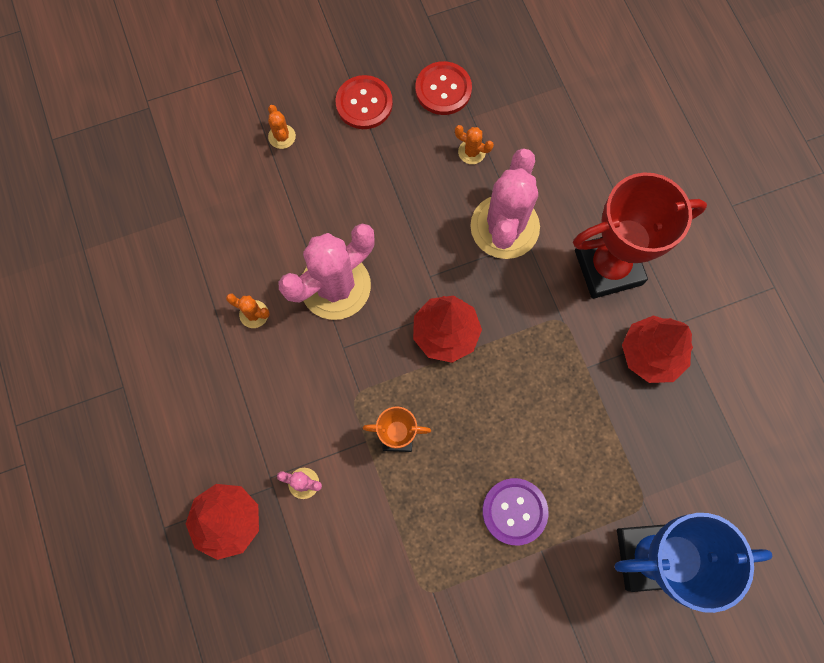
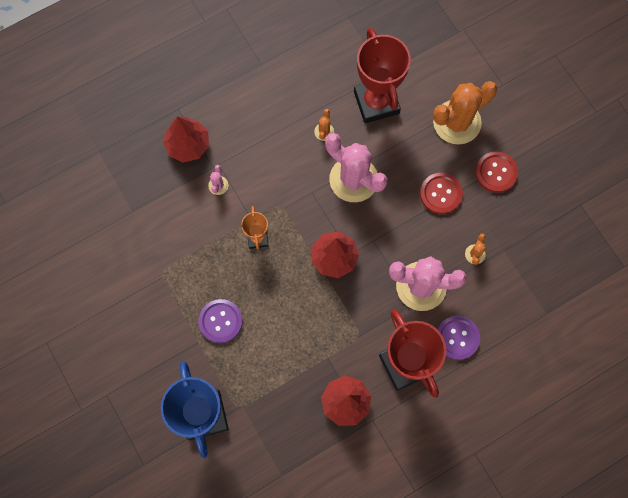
camera: 80 degrees right, 0 degrees up
orange cactus [268,105,296,149] -> orange cactus [433,81,497,144], size x2.44
red button [415,61,472,115] -> red button moved to [420,173,463,214]
none -> red trophy [354,28,411,124]
none -> purple button [437,316,480,360]

